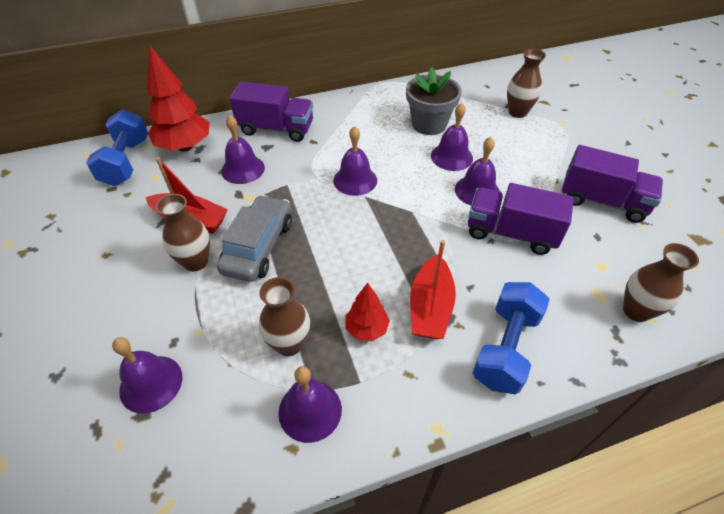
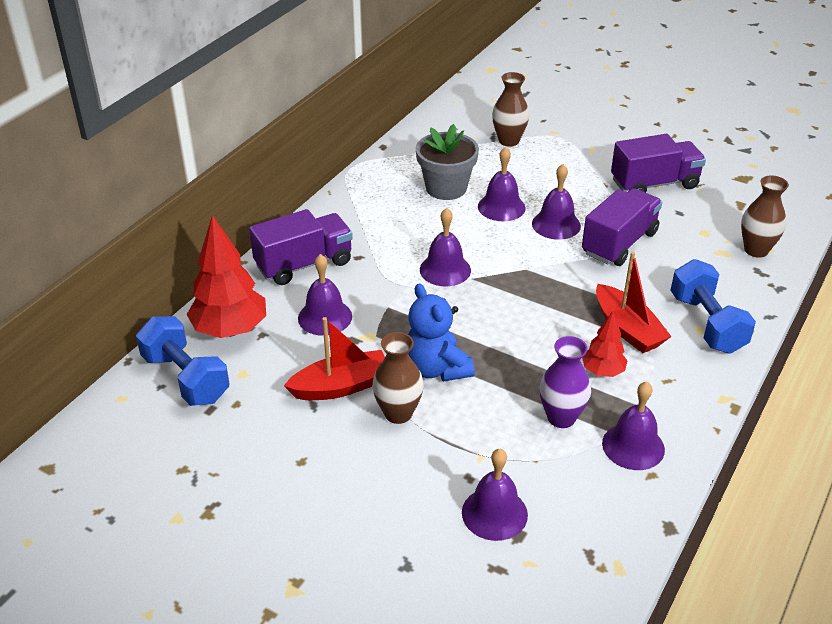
camera: 40 degrees left, 10 degrees down
grey car [217,195,292,282] -> blue teddy bear [408,284,475,382]
brown vase [259,277,310,356] -> purple vase [540,336,591,428]
purple truck [468,183,574,255] -> purple truck turned 150 degrees clockwise [582,188,662,266]

